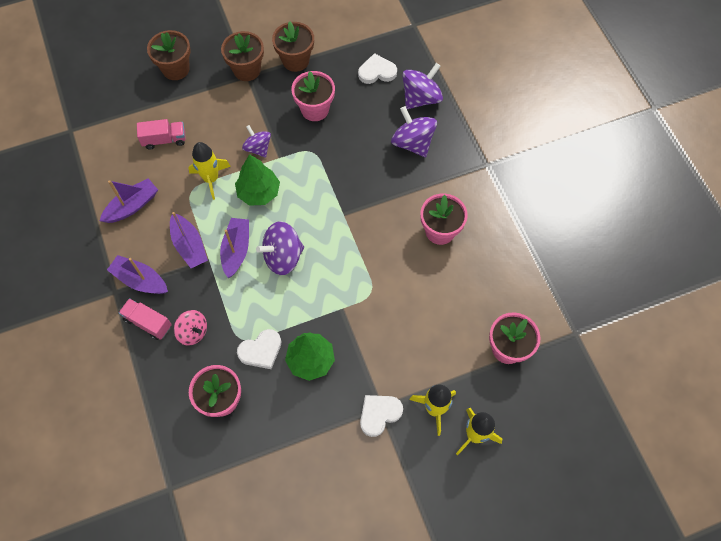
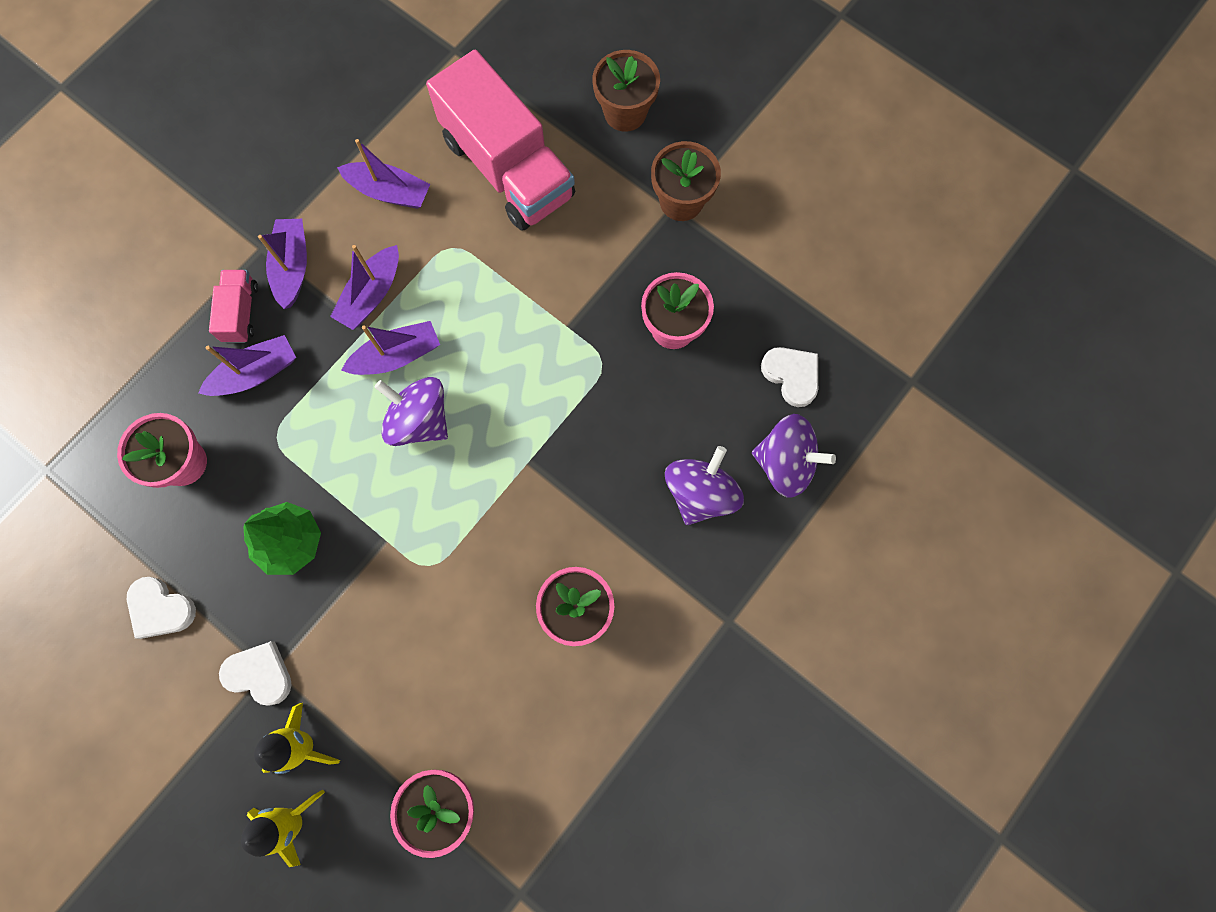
camera: 60 degrees right, 10 degrees up
pink truck [137,119,186,150] -> pink truck [426,50,575,231], size x2.27
pink spinning top [174,310,207,346] -> purple boat [198,335,296,396]
yellow rocket [188,142,231,200] -> none
green tree [235,154,280,206] -> none
white heart [237,329,282,369] -> white heart moved to [127,577,196,639]
purple spinning top [242,125,271,158] -> none
brown flower pot [272,21,314,72] -> none

